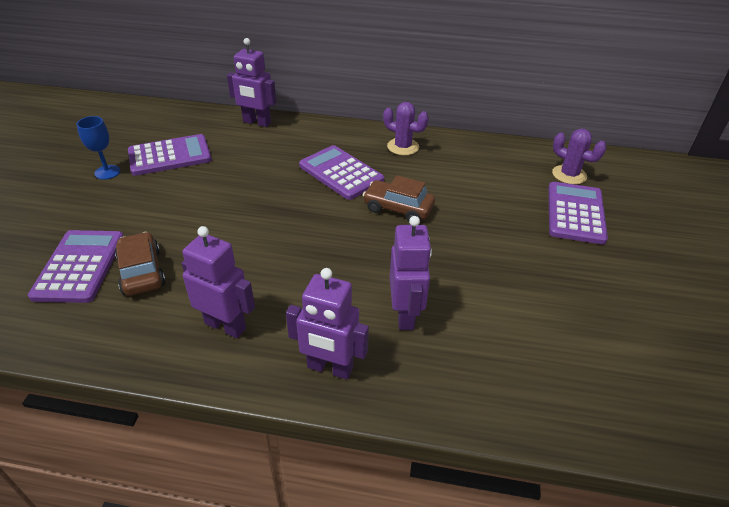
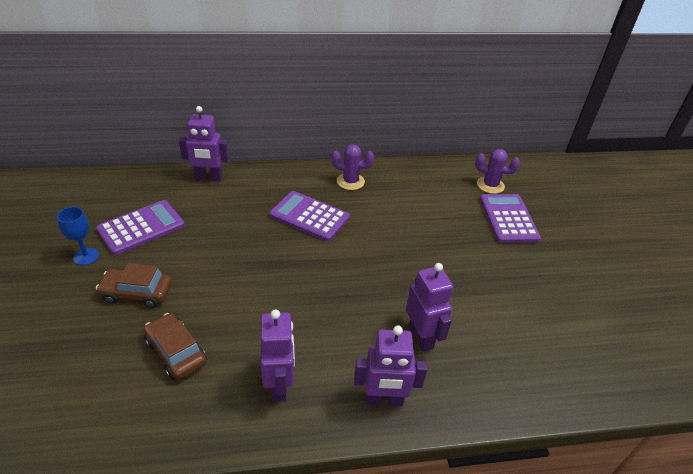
camera: 20 degrees left, 0 degrees up
purple calculator [28,230,124,303] -> none
purple robot [181,226,255,338] -> purple robot turned 75 degrees clockwise [261,309,295,402]
brown car [363,175,435,221] -> brown car moved to [96,263,172,308]

